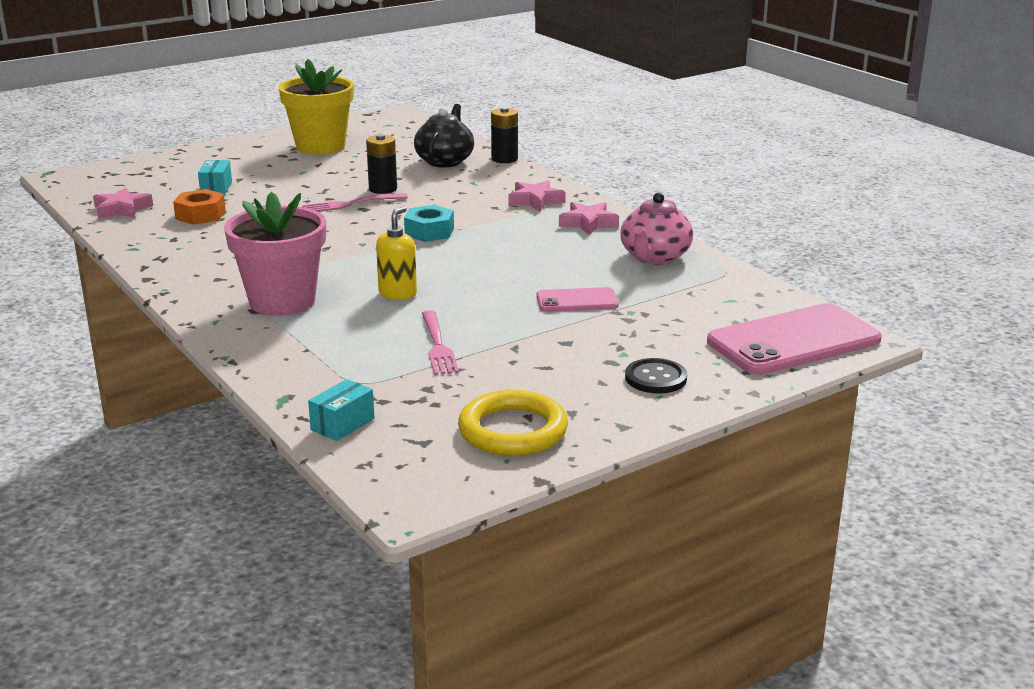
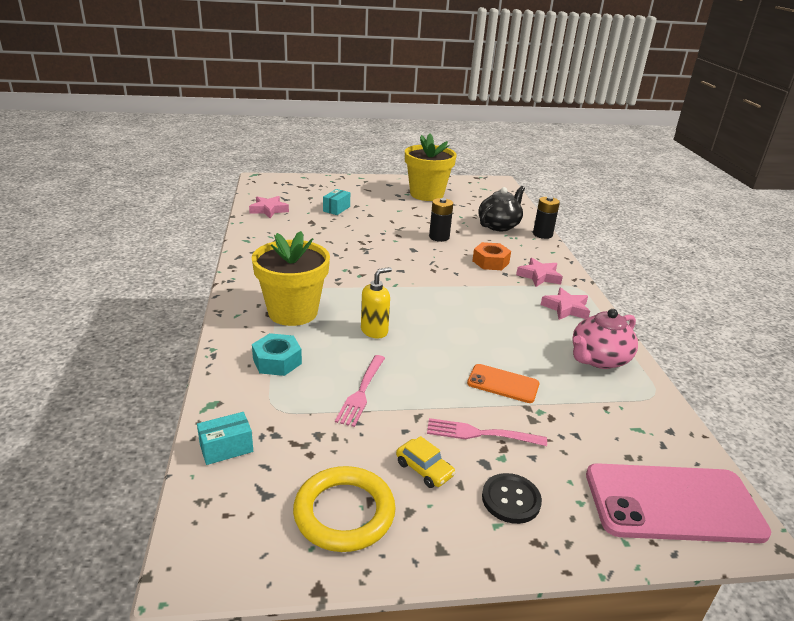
camera: 25 degrees right, 5 degrees up
orange nut [173,189,226,225] -> orange nut moved to [472,242,511,270]
pink flower pot [224,192,326,316] -> yellow flower pot [252,231,330,326]
pink fork [302,193,408,212] -> pink fork moved to [427,418,547,446]
turquoise nut [404,205,454,242] -> turquoise nut moved to [252,333,302,376]
pink phone [537,287,619,312] -> orange phone [467,364,539,403]
none -> yellow car [396,436,456,488]

